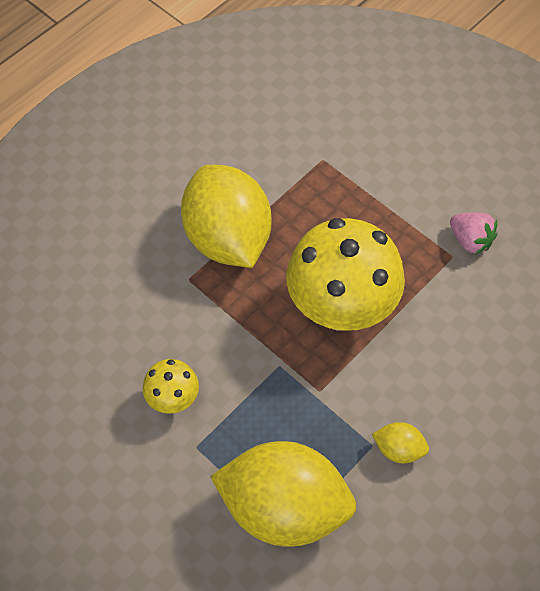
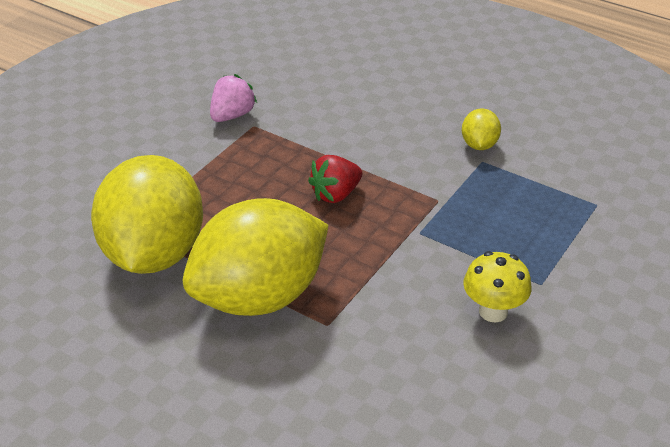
camera: 100 degrees left, 20 degrees down
yellow lemon [210,441,356,547] -> yellow lemon moved to [91,155,203,274]
yellow mushroom [286,218,405,331] -> red strawberry [308,155,362,203]

